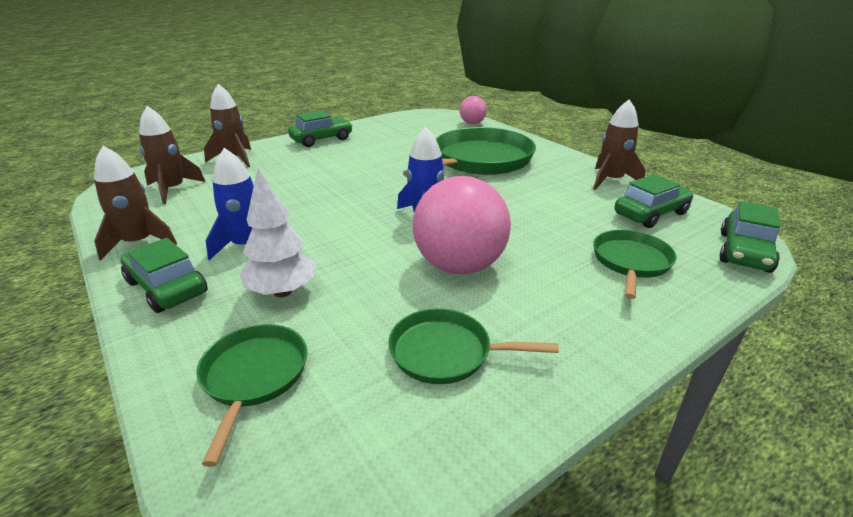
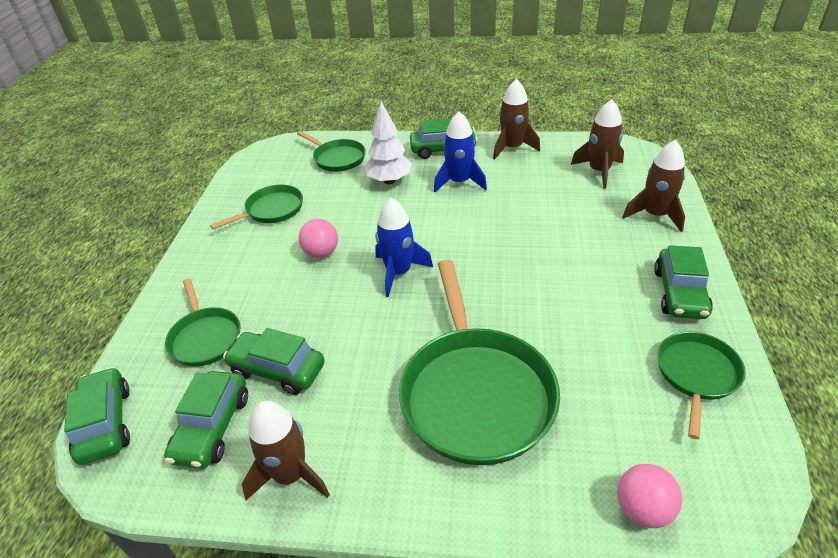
camera: 135 degrees right, 10 degrees up
pink ball [413,176,511,274] -> pink ball [299,219,338,258], size x0.51
none -> green car [223,328,325,395]
none -> green pan [657,332,746,439]

